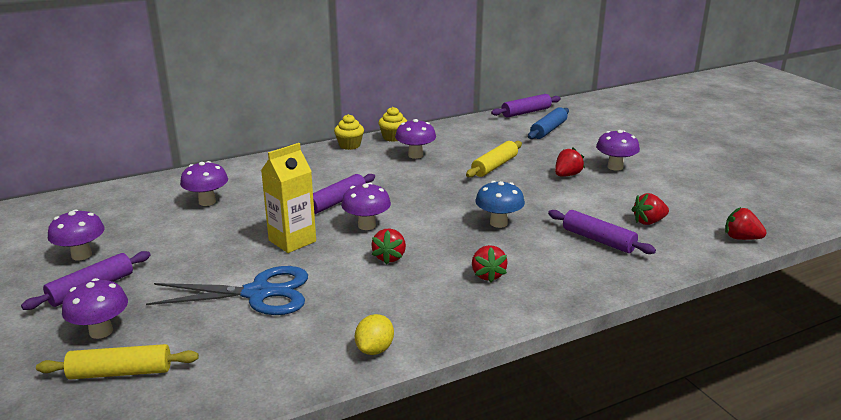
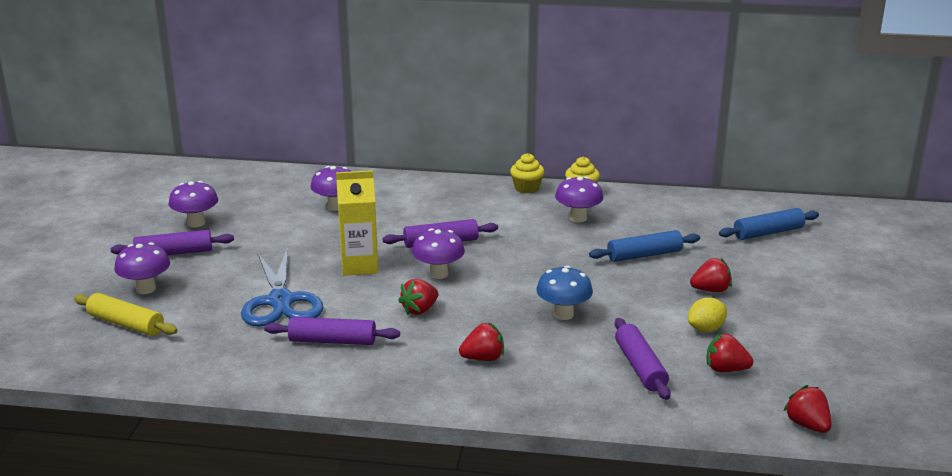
camera: 35 degrees right, 0 degrees up
blue scissors [146,266,308,315] -> blue scissors turned 45 degrees clockwise [241,248,323,327]
yellow lemon [355,314,394,355] -> yellow lemon moved to [688,297,727,332]
yellow rolling pin [466,141,522,177] -> blue rolling pin [589,230,700,262]
red strawberry [472,245,508,283] -> red strawberry turned 135 degrees counterclockwise [459,322,504,361]
purple rolling pin [491,94,561,118] -> purple rolling pin moved to [264,317,400,345]
purple mushroom [596,130,640,171] -> none

